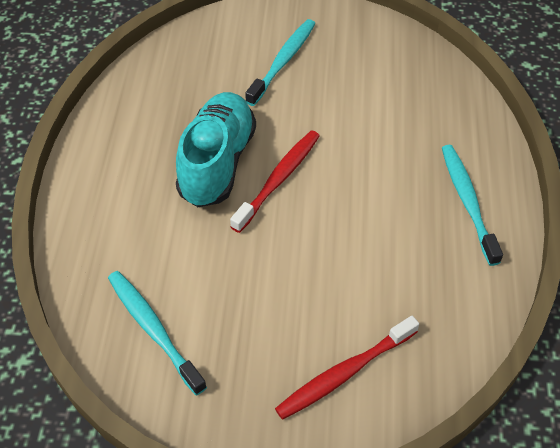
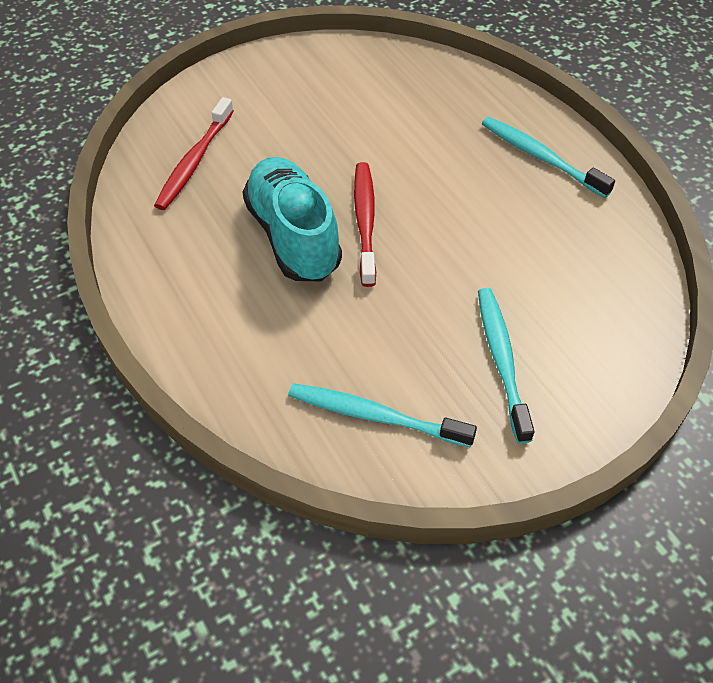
camera: 35 degrees left, 0 degrees up
turquoise toothbrush [245,19,316,106] -> turquoise toothbrush moved to [478,288,534,444]
red toothbrush [275,316,419,420] -> red toothbrush moved to [154,97,234,210]

